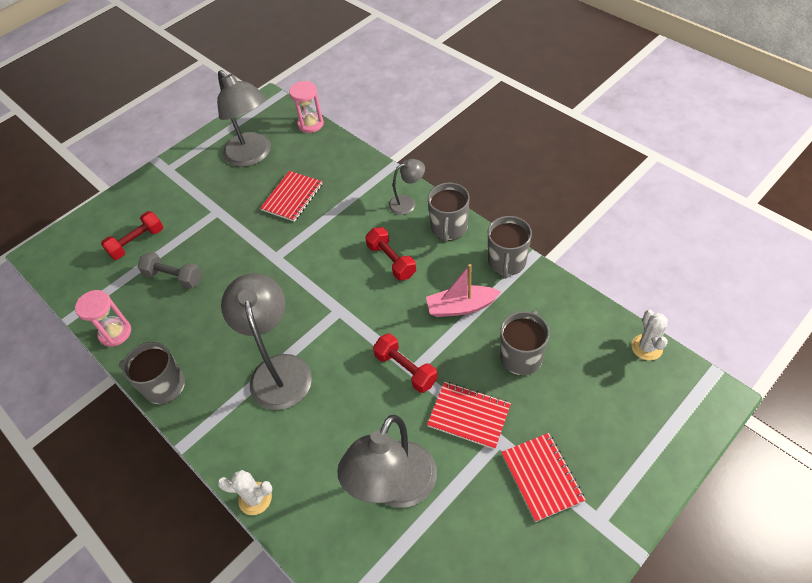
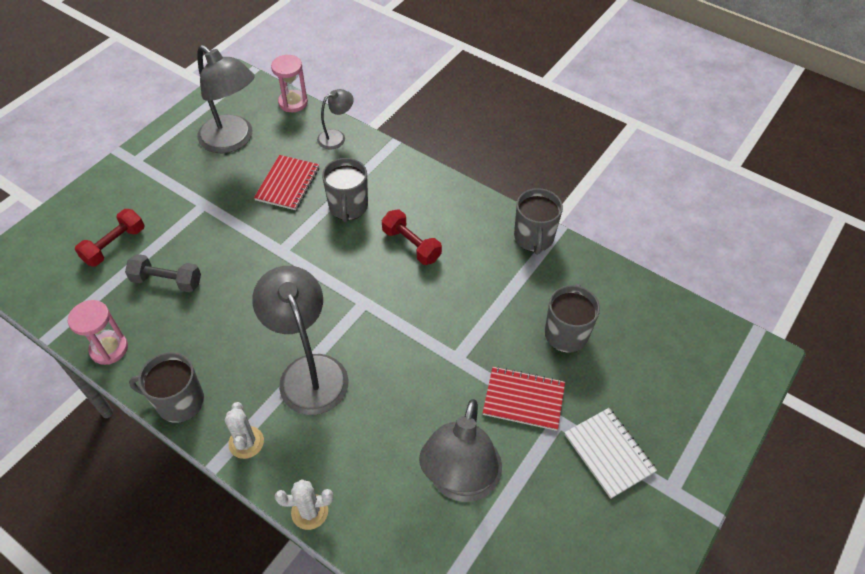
camera: 15 degrees left, 0 degrees up
red dumbbell [373,334,437,393] -> none
grey lamp [389,159,425,215] -> grey lamp moved to [317,89,354,149]
pink boat [426,264,501,317] -> none
grey mug [428,183,469,243] -> grey mug moved to [322,158,368,222]
red notebook [501,433,586,522] -> white notebook [565,408,657,499]
white cactus [631,310,668,360] -> white cactus moved to [225,402,264,459]

